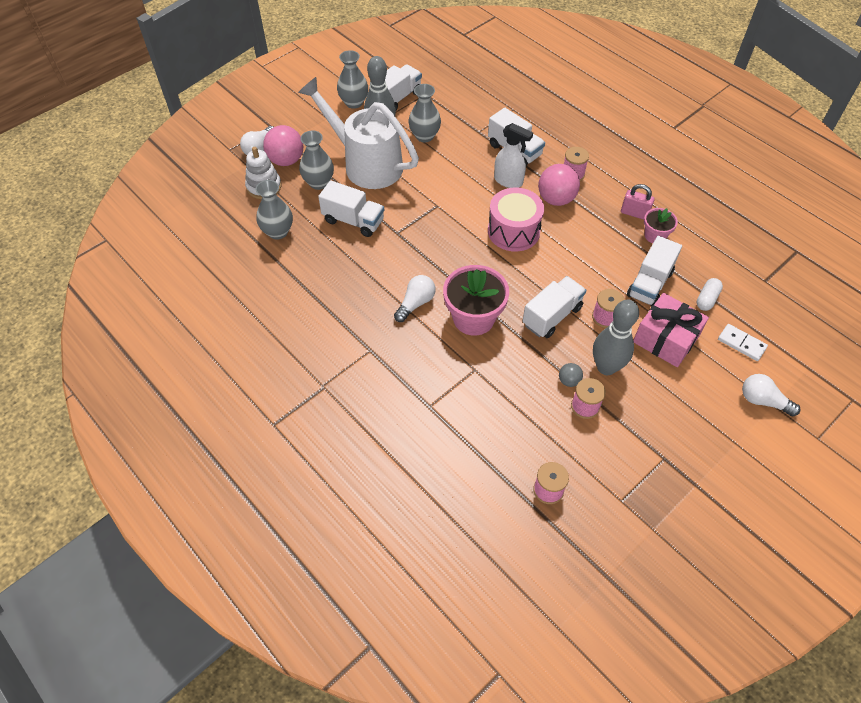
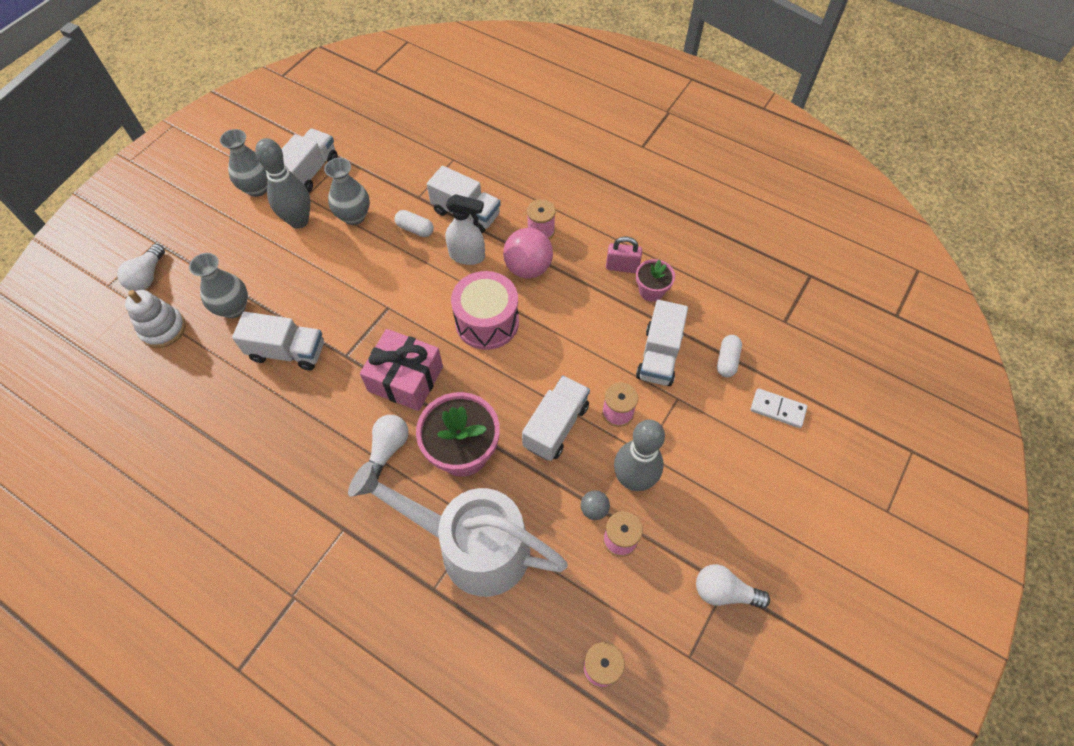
camera: 15 degrees left, 5 degrees up
grey vase [256,180,293,240] -> none
pink ball [263,125,303,166] -> none
white watering can [298,77,419,189] -> white watering can moved to [348,462,568,597]
pink gift [633,293,709,367] -> pink gift moved to [360,329,443,411]
white light bulb [742,374,800,416] -> white light bulb moved to [696,564,770,608]
none -> white capsule [394,210,434,237]

